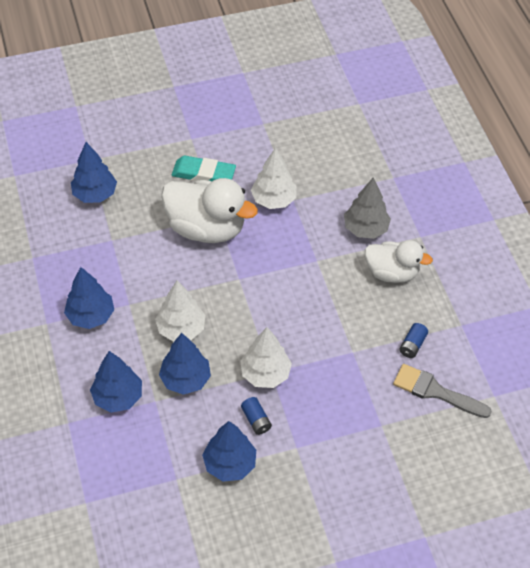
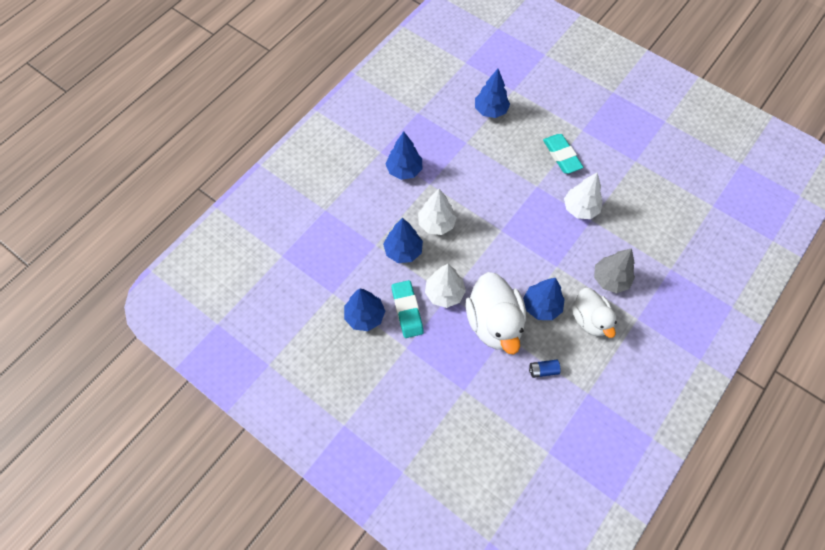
camera: 55 degrees right, 10 degrees up
blue tree [90,351,142,413] -> blue tree moved to [523,278,564,320]
white duck [161,178,258,243] -> white duck moved to [466,272,526,355]
blue battery [241,397,272,435] -> turquoise eraser [391,280,424,338]
grey brush [393,364,492,418] -> none

